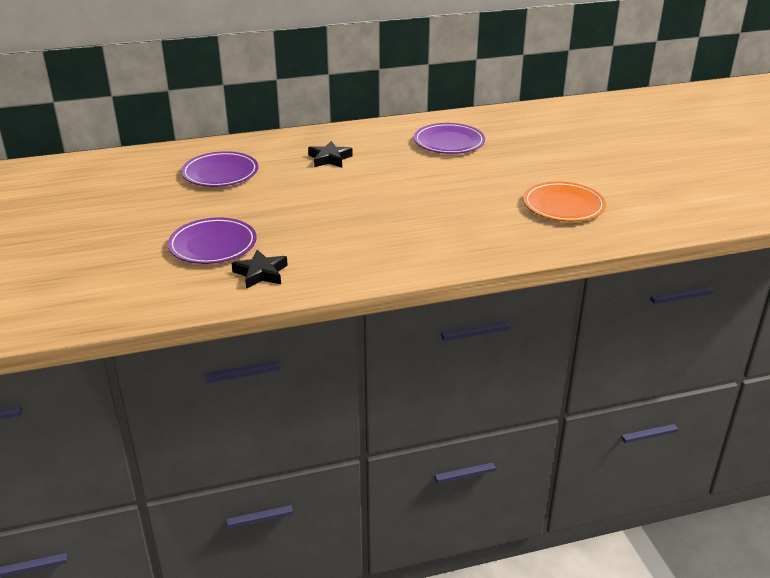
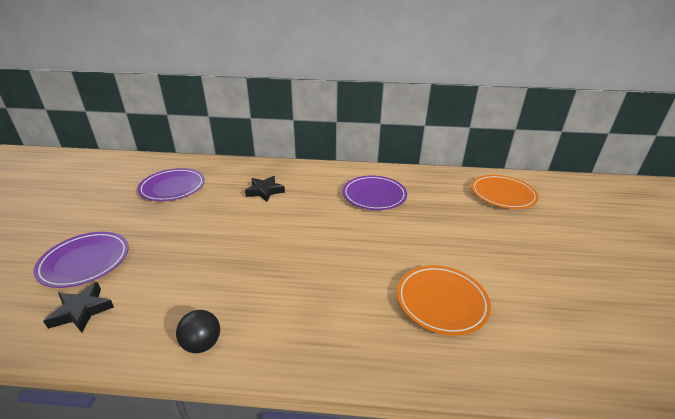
camera: 20 degrees right, 0 degrees up
none -> black ball [176,310,220,353]
none -> orange plate [471,175,539,209]

